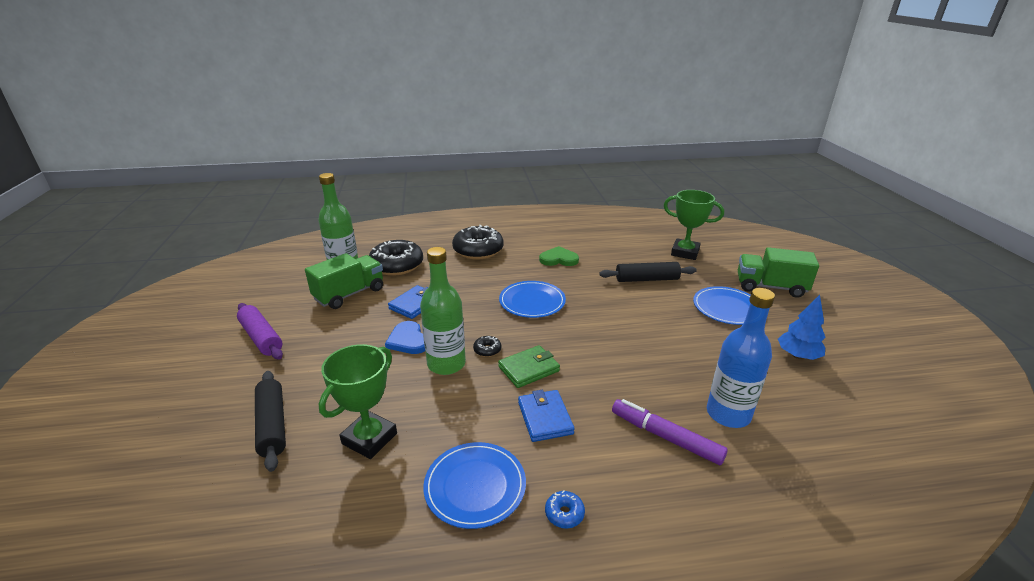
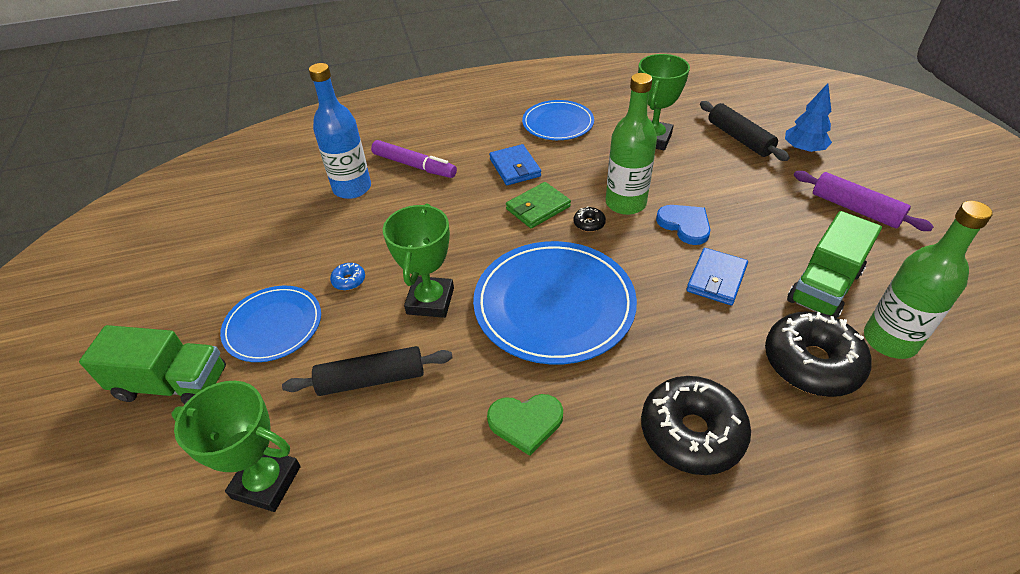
camera: 175 degrees right, 15 degrees up
blue plate [499,281,566,318] -> blue plate [473,241,637,365], size x1.66
blue donut [545,491,585,529] -> blue donut moved to [330,263,365,290]
blue tree [778,295,825,360] -> blue tree moved to [785,83,832,153]
none -> green trophy [383,204,454,318]

